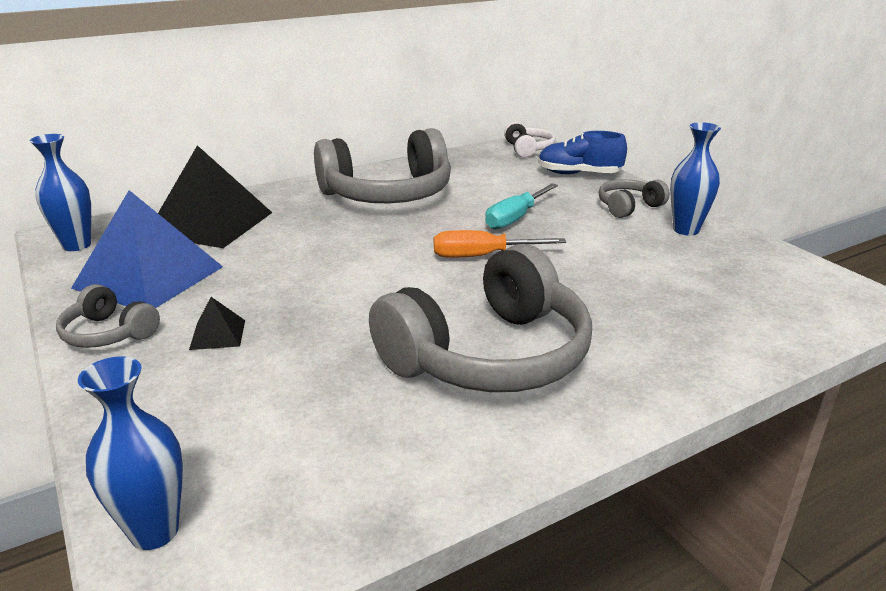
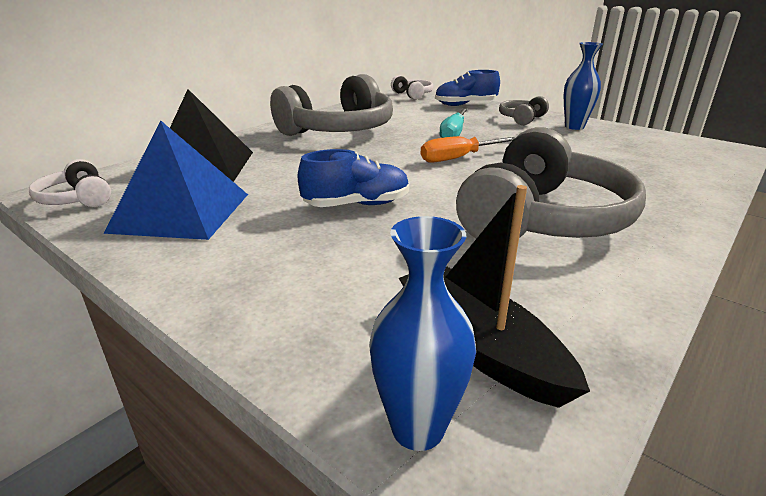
camera: 20 degrees left, 0 degrees up
blue vase [30,134,91,251] -> white headphones [29,159,111,207]
grey headphones [56,284,160,348] -> none
black pyramid [189,297,245,350] -> none
none -> blue shoe [298,149,409,207]
none -> black boat [399,185,590,408]

